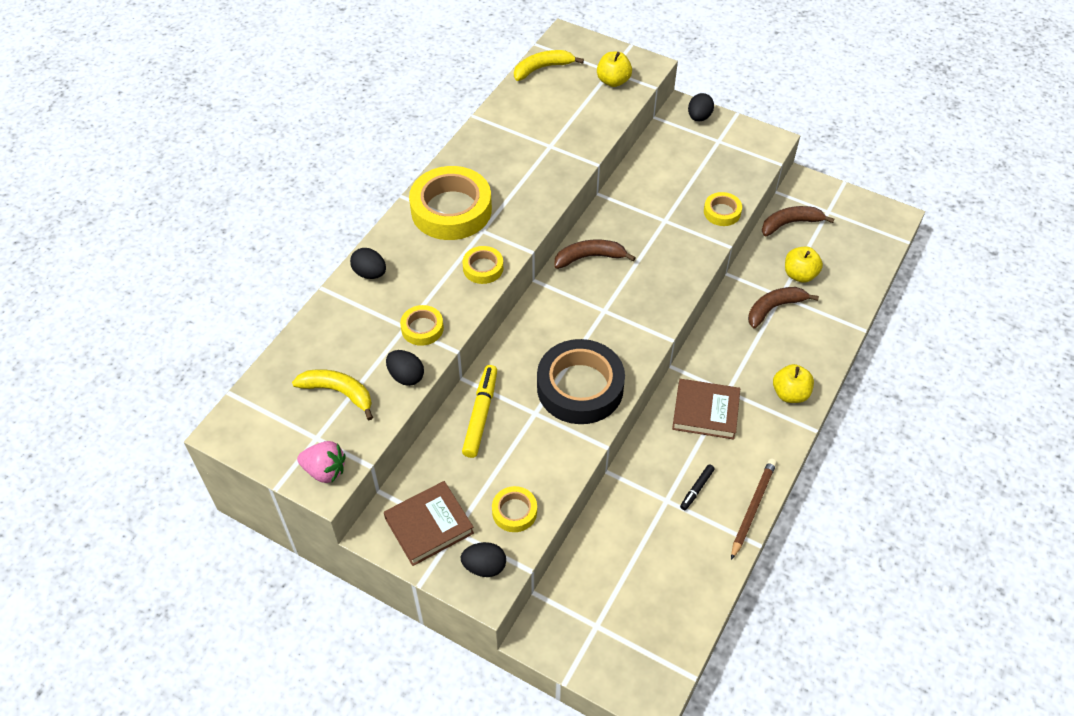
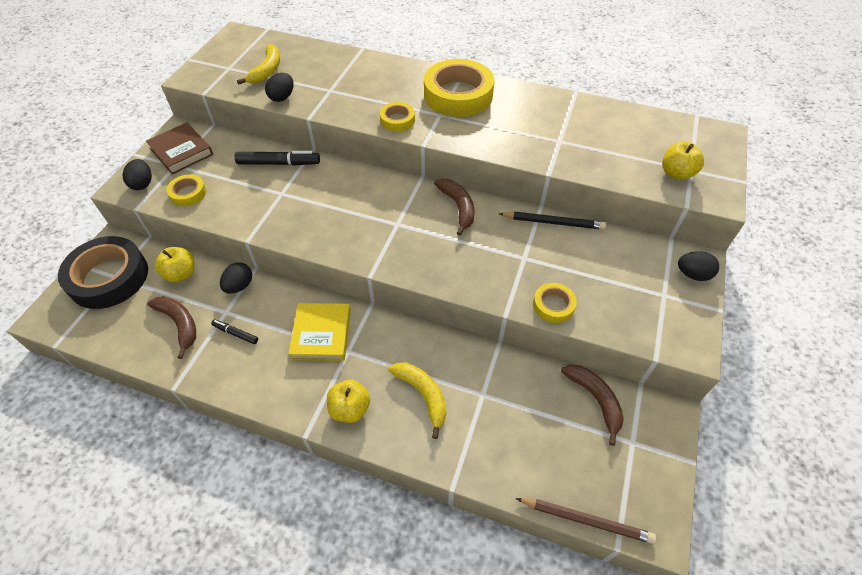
camera: 80 degrees right, 0 degrees up
pink strawberry [297,441,346,483] -> none
black egg [350,248,386,279] -> black egg moved to [220,262,252,294]
yellow tape [400,305,444,346] -> none
yellow marker [462,365,497,458] -> black marker [235,151,320,166]
yellow banana [514,50,584,81] -> yellow banana moved to [388,362,446,439]
black tape [537,339,625,424] -> black tape moved to [58,236,148,309]
brown book [672,379,740,440] -> yellow book [288,303,351,361]
brown pencil [731,458,777,560] -> brown pencil moved to [516,498,656,544]
brown banana [748,287,819,329] -> brown banana moved to [147,296,196,359]
yellow apple [785,247,823,283] -> yellow apple moved to [155,247,194,283]
none -> black pencil [499,212,606,230]

